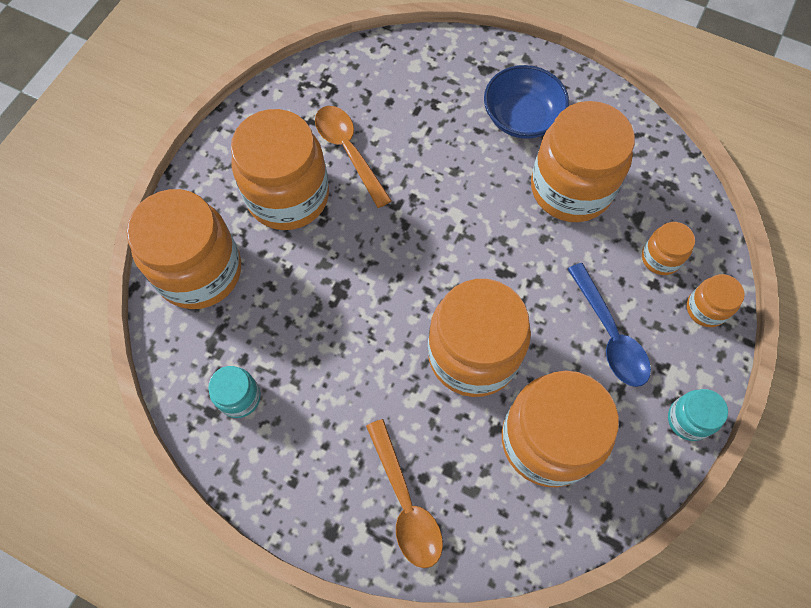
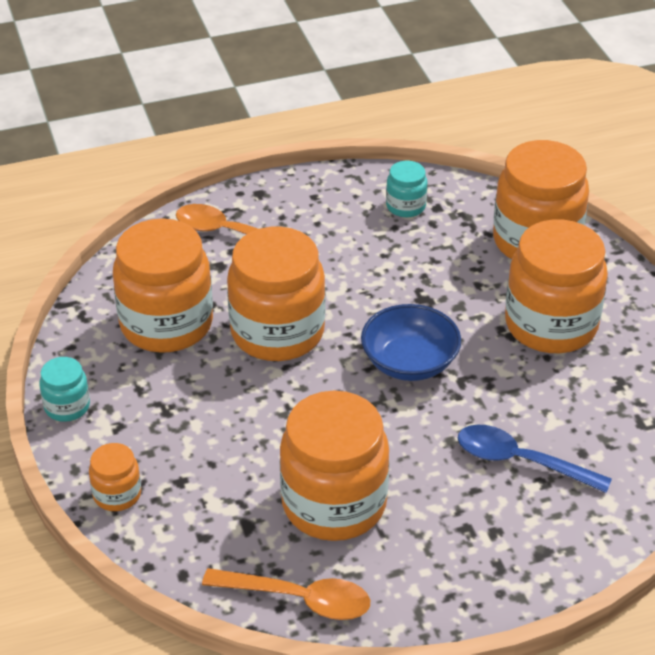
camera: 135 degrees right, 25 degrees down
orange spoon [315,106,392,208] -> orange spoon moved to [202,568,370,620]
blue bowl [484,65,569,139] -> blue bowl moved to [361,304,461,381]
blue spoon [568,263,651,387] -> blue spoon moved to [458,425,612,493]
orange jar [642,222,695,275] -> none

